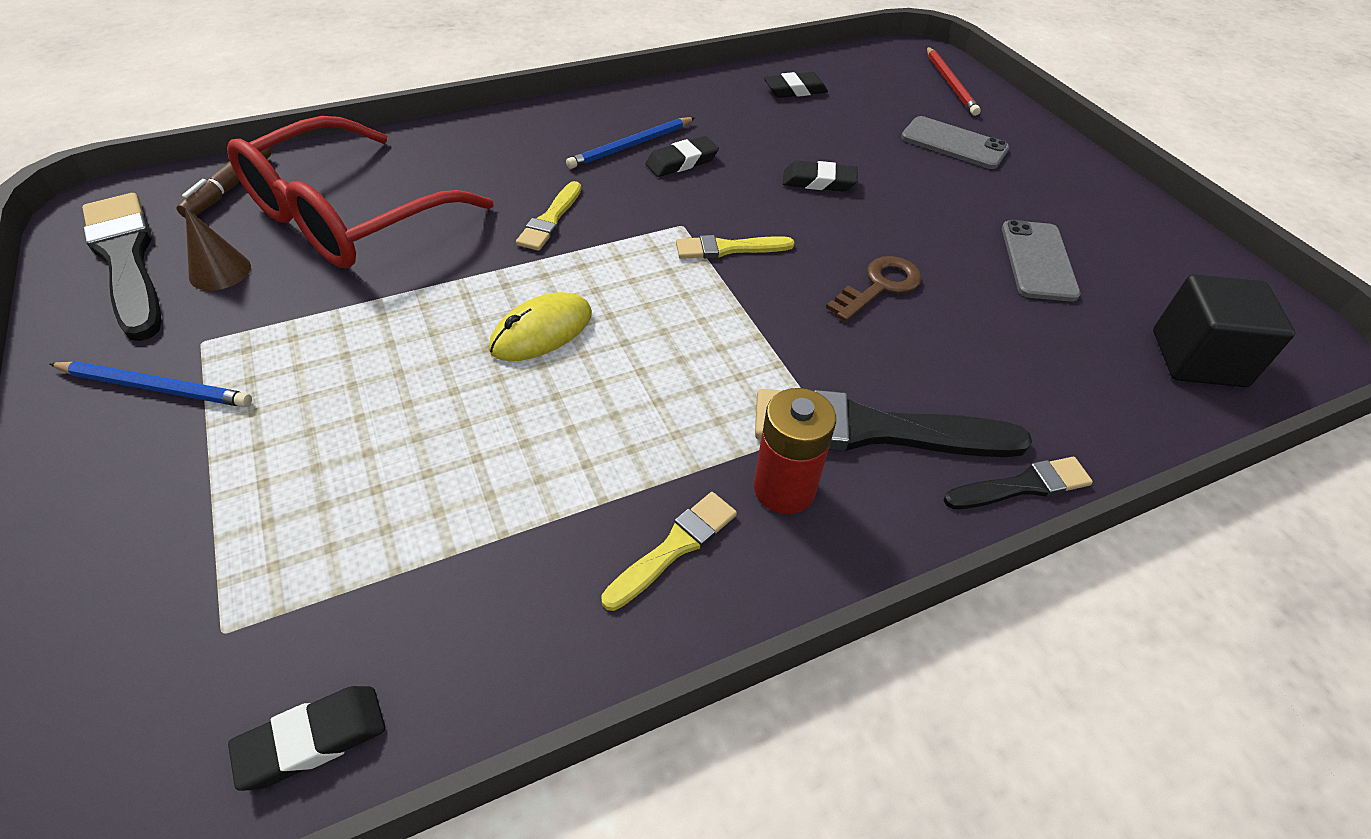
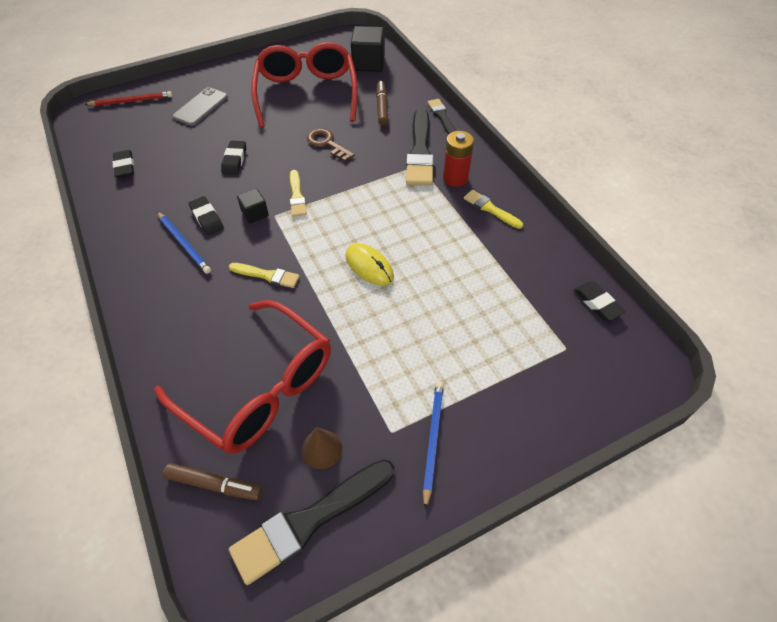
camera: 90 degrees left, 5 degrees up
grey phone [1002,220,1081,302] -> red glasses [251,42,358,128]
none -> black cube [237,188,269,223]
none -> brown marker [376,81,388,125]

